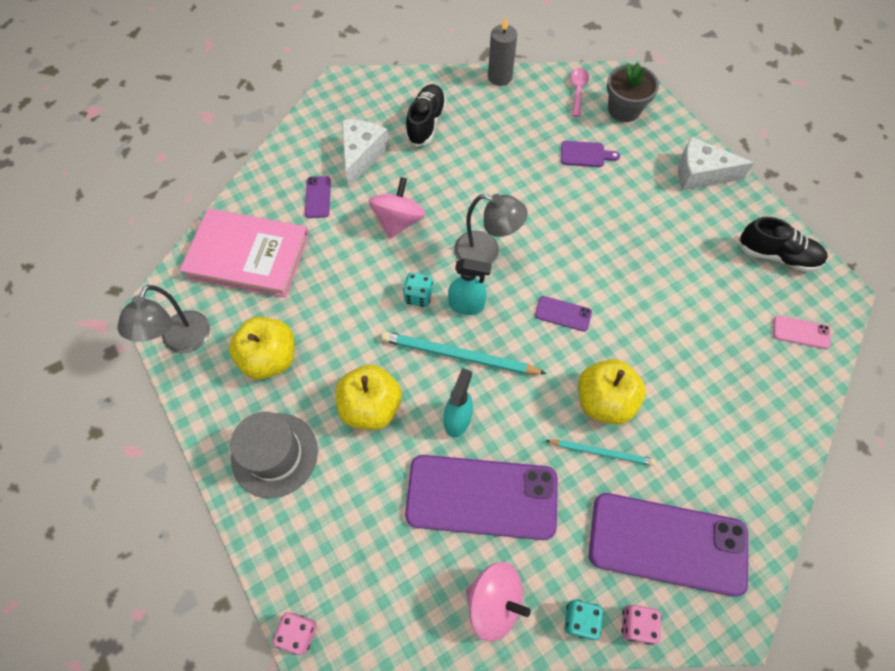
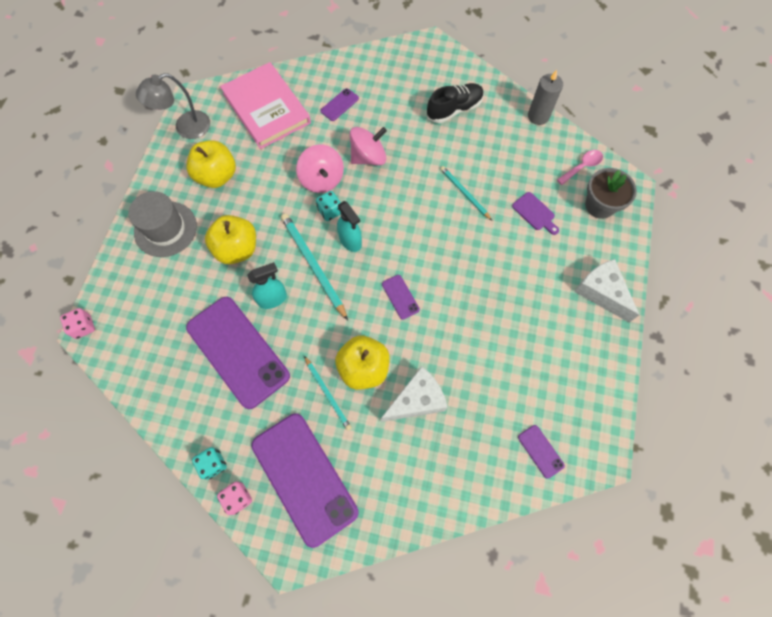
camera: 45 degrees right, 5 degrees up
white cheese [342,120,389,187] -> white cheese moved to [381,366,448,422]
grey lamp [454,194,528,264] -> none
pink spinning top [466,562,531,642] -> pink spinning top moved to [296,145,344,193]
black shoe [738,217,828,272] -> none
pink phone [773,315,830,349] -> purple phone [518,425,565,478]
none -> turquoise pencil [440,166,492,220]

